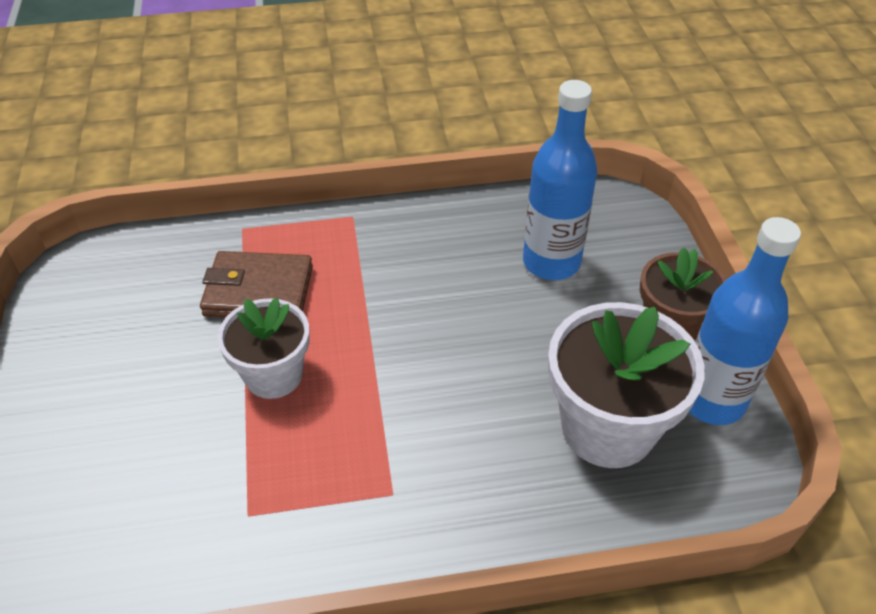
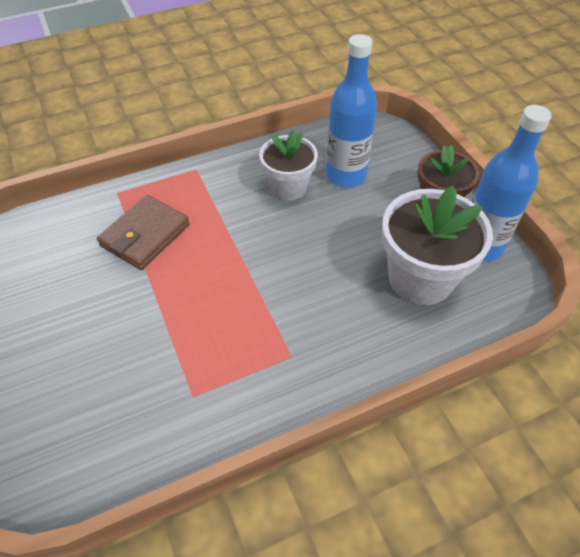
camera: 15 degrees left, 5 degrees up
brown wallet [200,251,313,318] -> brown wallet turned 45 degrees counterclockwise [97,195,190,270]
white flower pot [218,298,310,399] -> white flower pot moved to [259,130,318,201]

